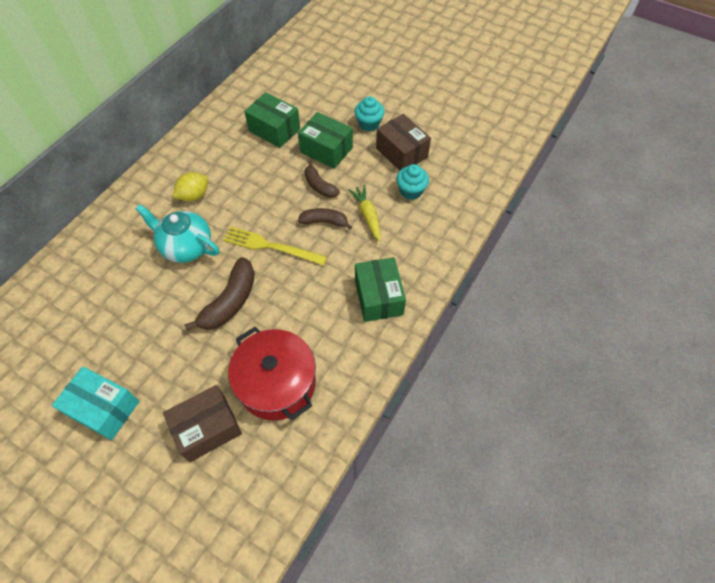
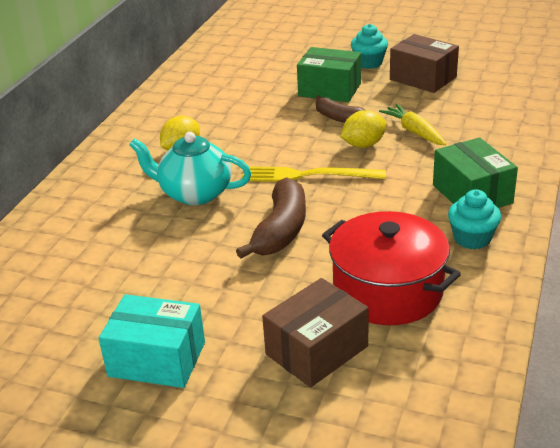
camera: 10 degrees left, 25 degrees down
green box [244,92,300,148] -> none
brown banana [298,208,352,229] -> yellow lemon [340,110,386,148]
turquoise cupcake [396,164,429,200] -> turquoise cupcake moved to [448,189,501,249]

